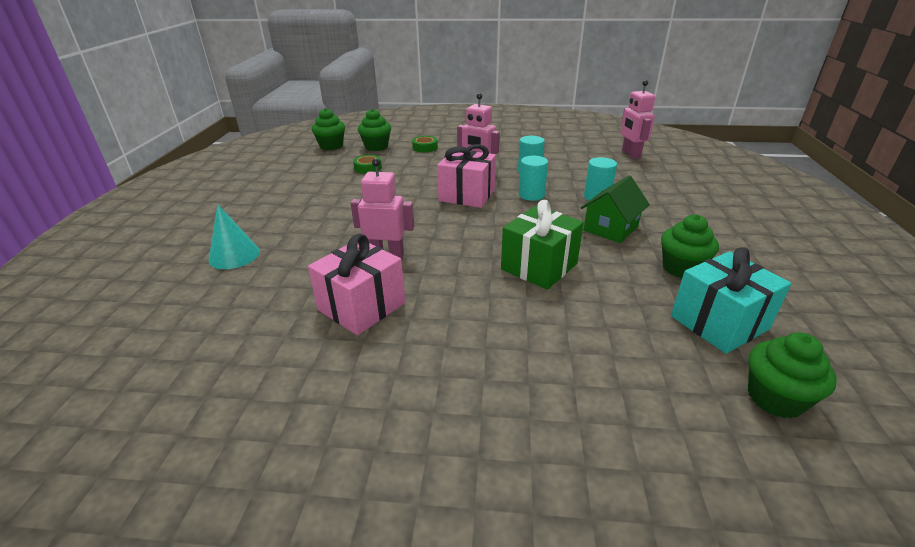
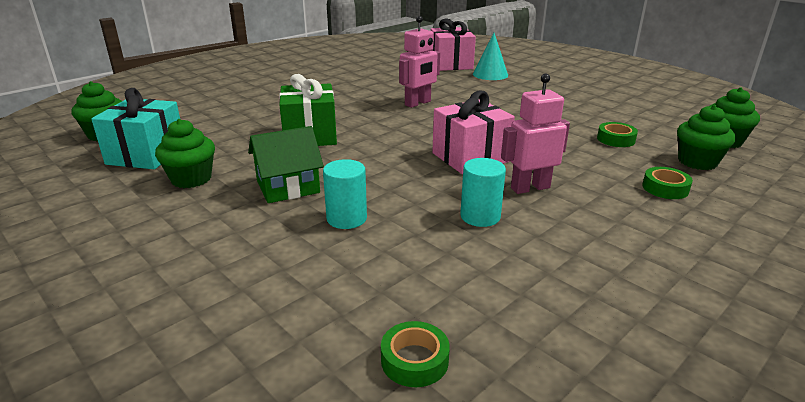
camera: 130 degrees right, 5 degrees down
pink gift [308,234,405,335] -> pink gift moved to [431,18,476,71]
turquoise cylinder [519,156,548,201] -> none
green house [581,175,650,243] -> green house turned 75 degrees clockwise [248,126,324,203]
pink robot [620,80,655,159] -> green tape [381,321,450,387]

